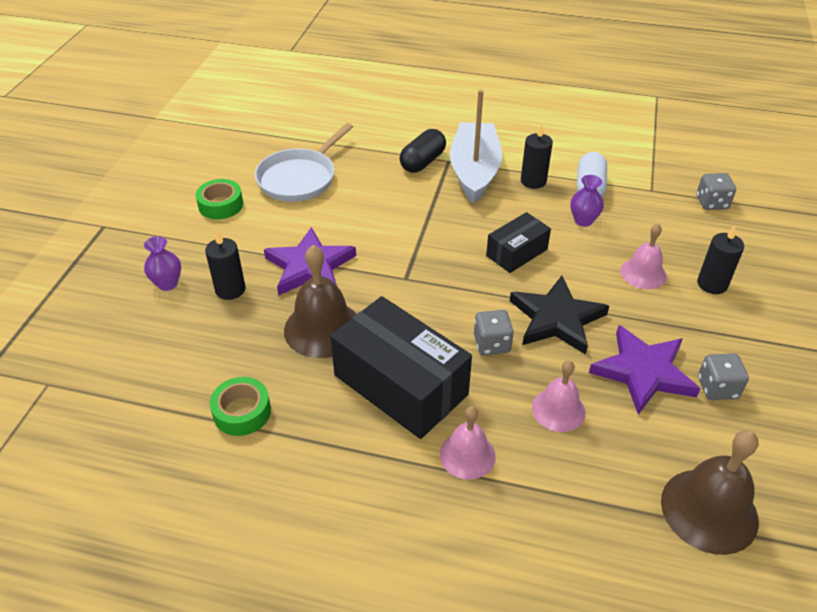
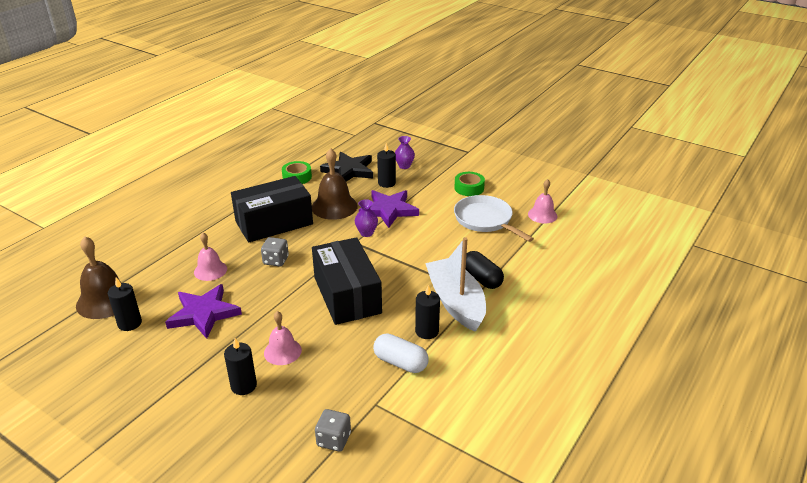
camera: 110 degrees right, 10 degrees down
pink bell [440,406,496,480] -> pink bell moved to [528,179,558,223]
white boat [450,90,502,204] -> white boat turned 135 degrees counterclockwise [425,237,486,332]
black box [486,212,551,273] -> black box [312,237,382,325], size x1.84
black star [510,276,609,355] -> black star moved to [320,152,373,182]
purple vase [570,175,604,227] -> purple vase moved to [355,199,378,237]
grey dice [698,353,749,400] -> none
none -> black candle [108,277,142,331]

